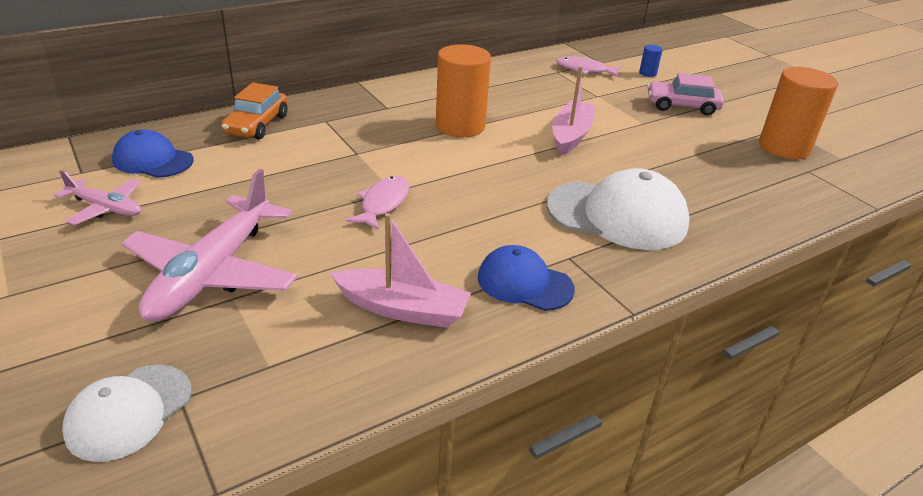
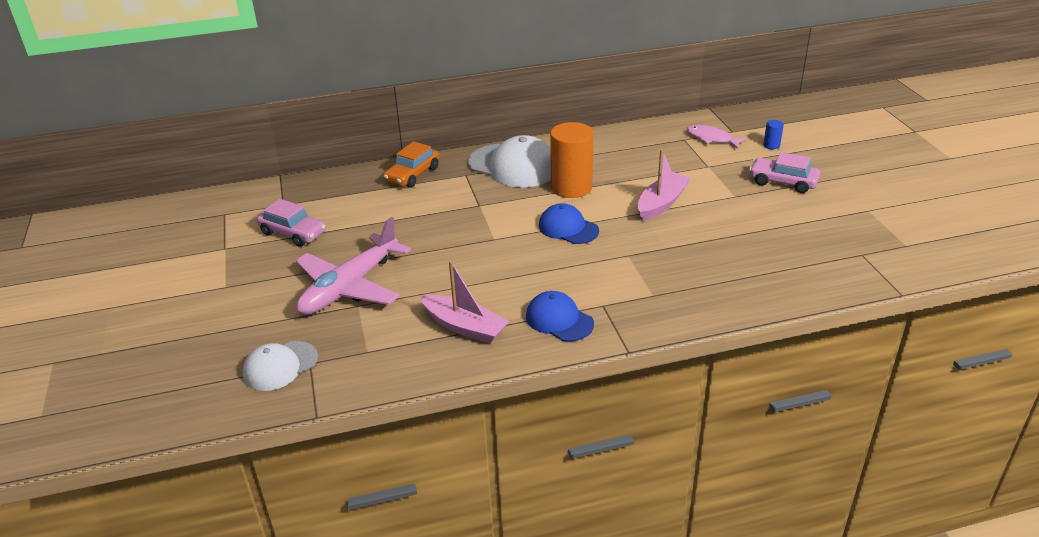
camera: 20 degrees right, 0 degrees up
pink plane [54,170,141,225] -> pink car [257,199,326,247]
blue cap [112,129,193,178] -> blue cap moved to [539,203,599,244]
pink fish [346,176,409,230] -> none
white cap [547,168,690,250] -> white cap moved to [468,135,551,188]
orange cylinder [759,67,838,159] -> none

